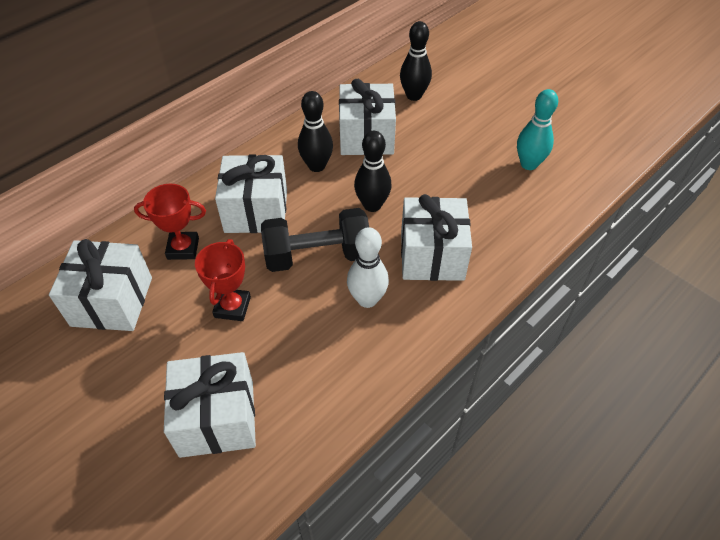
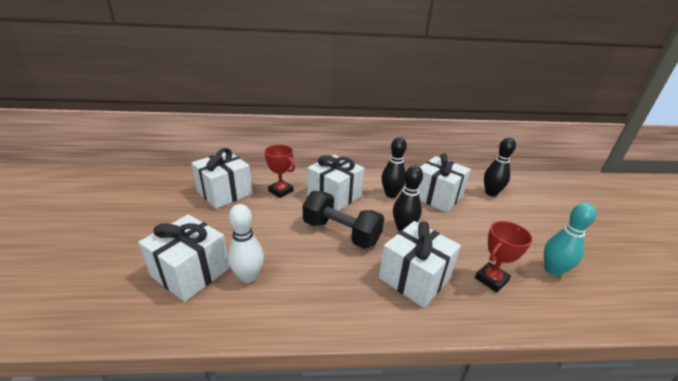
camera: 40 degrees right, 20 degrees down
red trophy [195,239,251,321] -> red trophy moved to [475,221,533,293]
white bowling pin [347,227,389,308] -> white bowling pin moved to [228,204,264,283]

